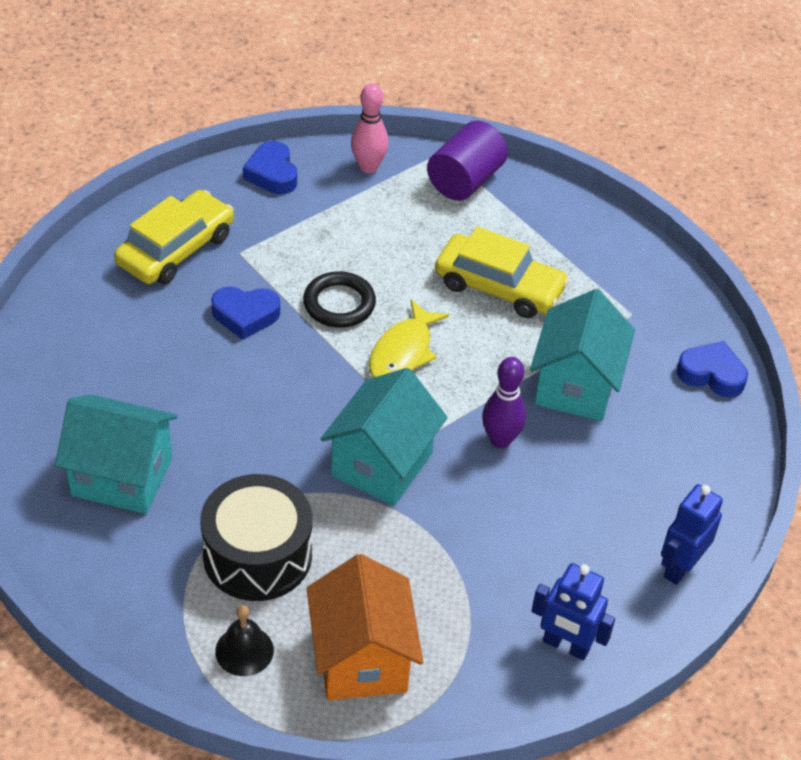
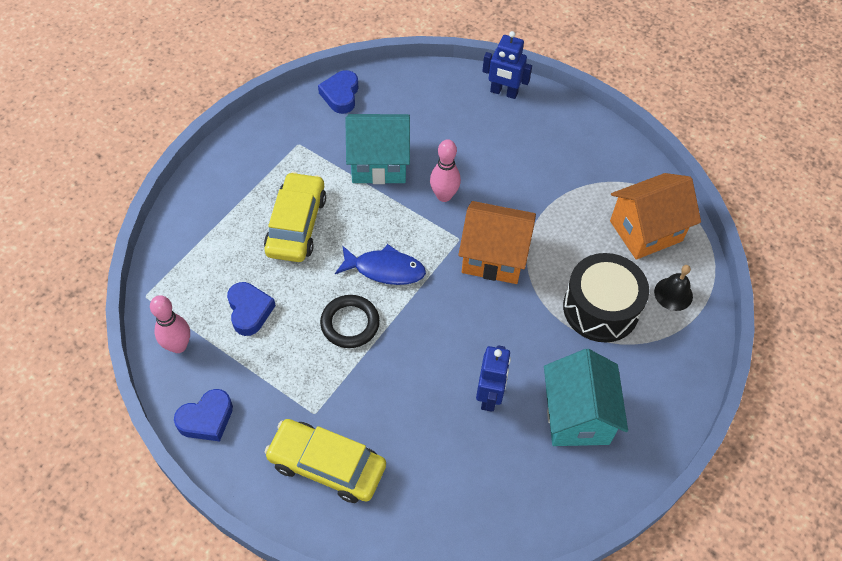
camera: 105 degrees left, 10 degrees up
blue heart [211,287,280,340] -> blue heart moved to [227,282,276,336]
turquoise house [321,368,448,506] -> orange house [458,201,536,284]
yellow fish [369,299,449,378] -> blue fish [335,244,426,285]
purple cylinder [427,121,508,201] -> none
purple bowling pin [482,357,526,448] -> pink bowling pin [430,139,461,202]
blue robot [531,563,615,660] -> blue robot moved to [476,345,511,412]

